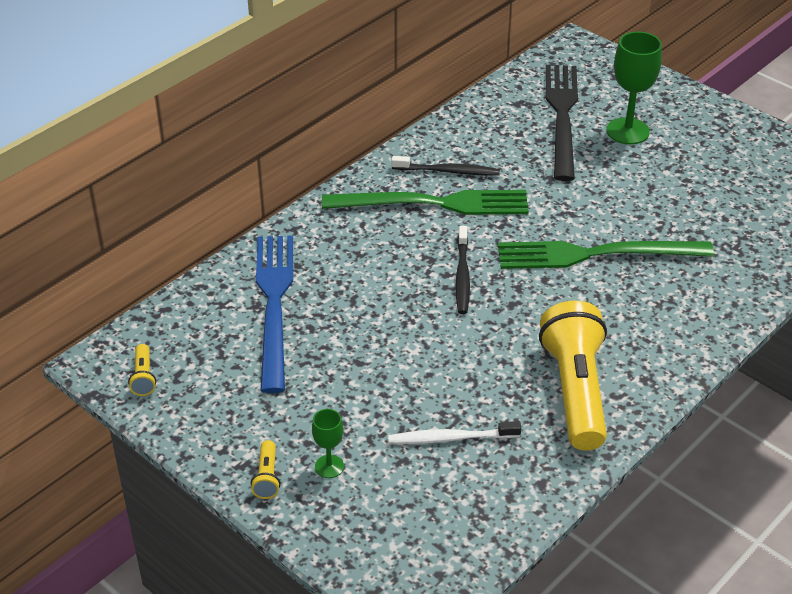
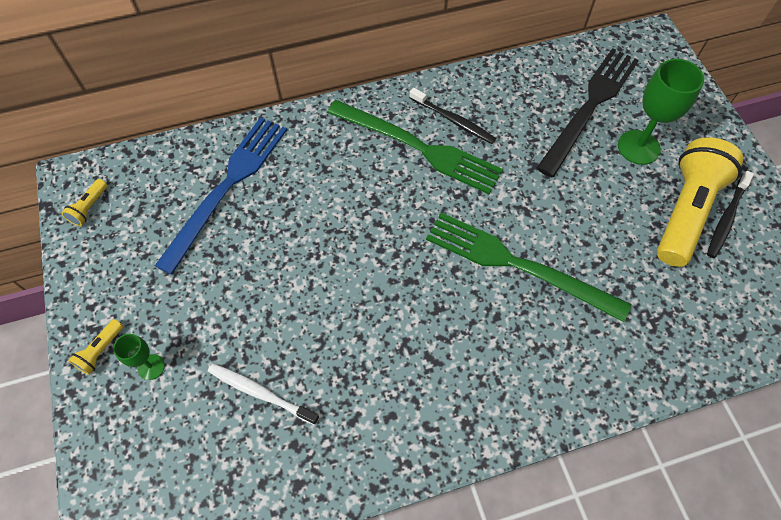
camera: 30 degrees right, 20 degrees up
black toothbrush [456,226,470,314] -> black toothbrush moved to [707,171,754,258]
yellow flashlight [539,301,607,451] -> yellow flashlight moved to [657,137,744,267]

